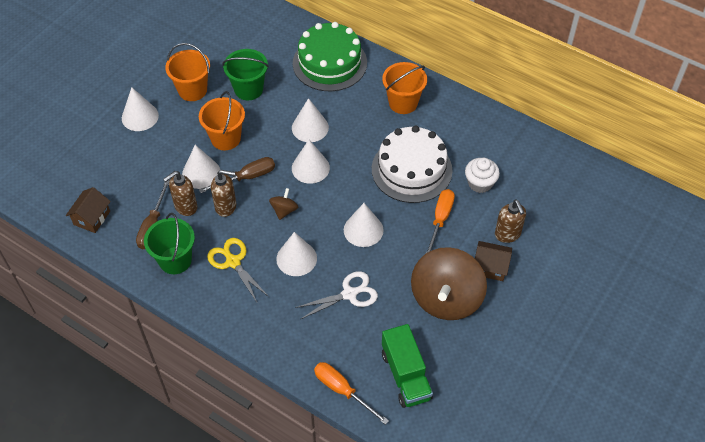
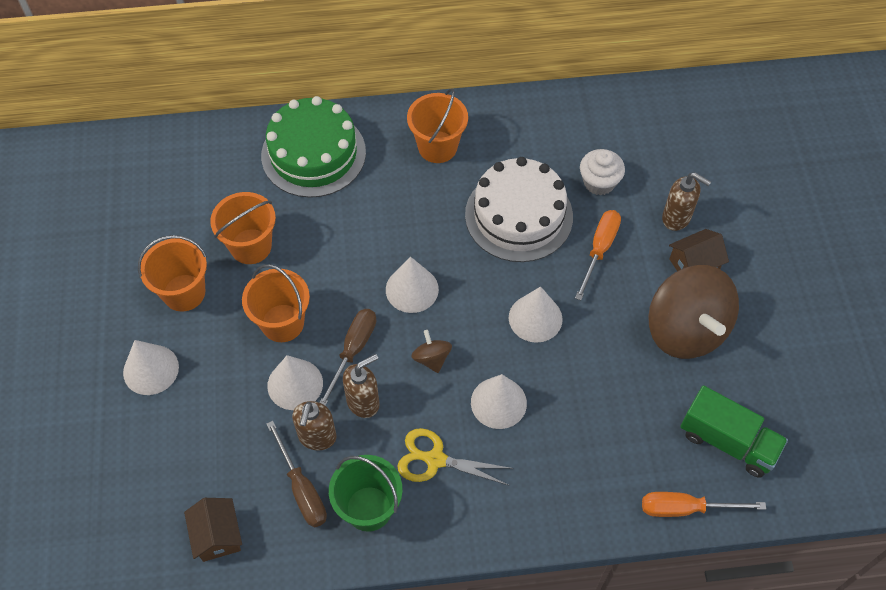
camera: 40 degrees left, 5 degrees up
green bucket [222,49,269,100] -> orange bucket [210,192,276,264]
white cone [292,98,329,142] -> none
white scissors [295,271,378,319] -> none
orange screwdriver [426,189,455,253] -> orange screwdriver turned 45 degrees clockwise [575,210,621,301]

